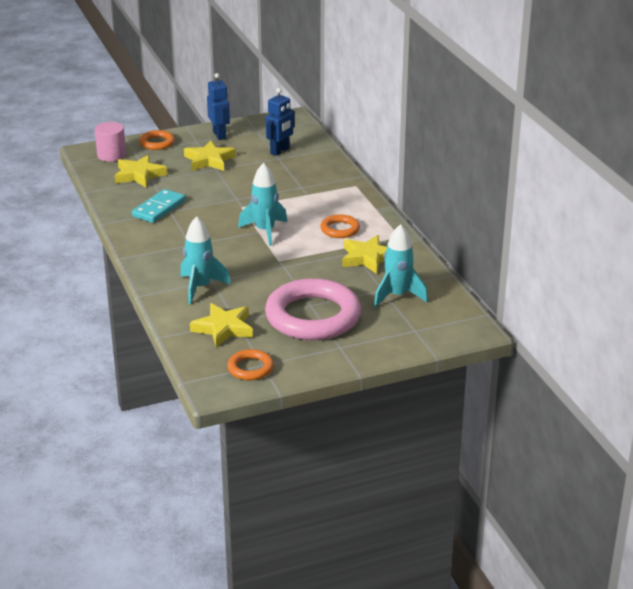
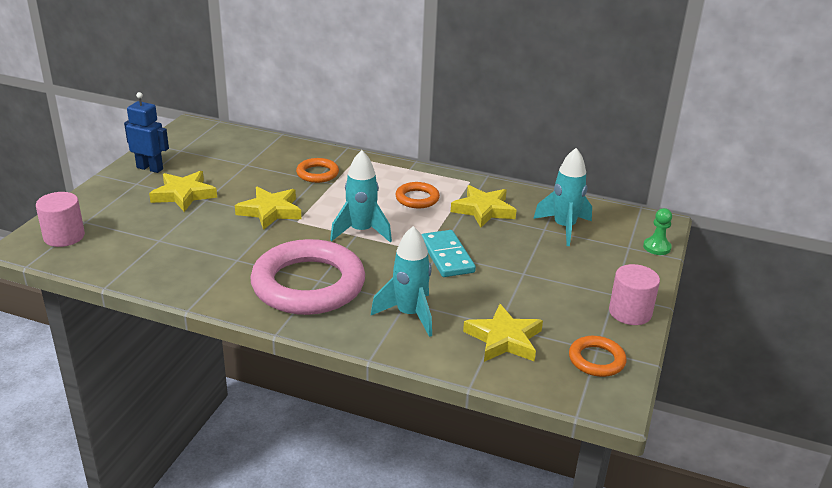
camera: 50 degrees left, 0 degrees up
yellow star [115,155,167,187] -> yellow star moved to [235,187,301,230]
turquoise domino [132,189,186,223] -> turquoise domino moved to [422,230,476,277]
orange ring [139,130,175,150] -> orange ring moved to [296,158,339,183]
pink ring [265,278,361,340] -> pink ring moved to [250,239,365,315]
blue robot [266,88,295,156] -> none
none -> pink cylinder [609,264,660,325]
none -> green pawn [643,208,672,255]

